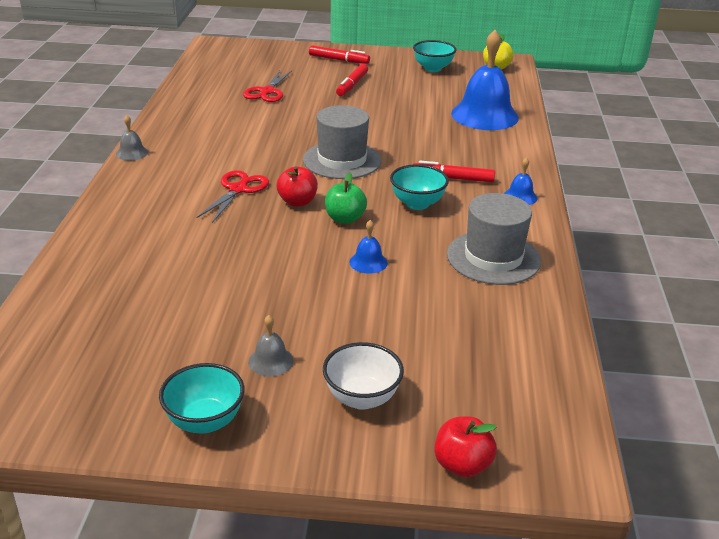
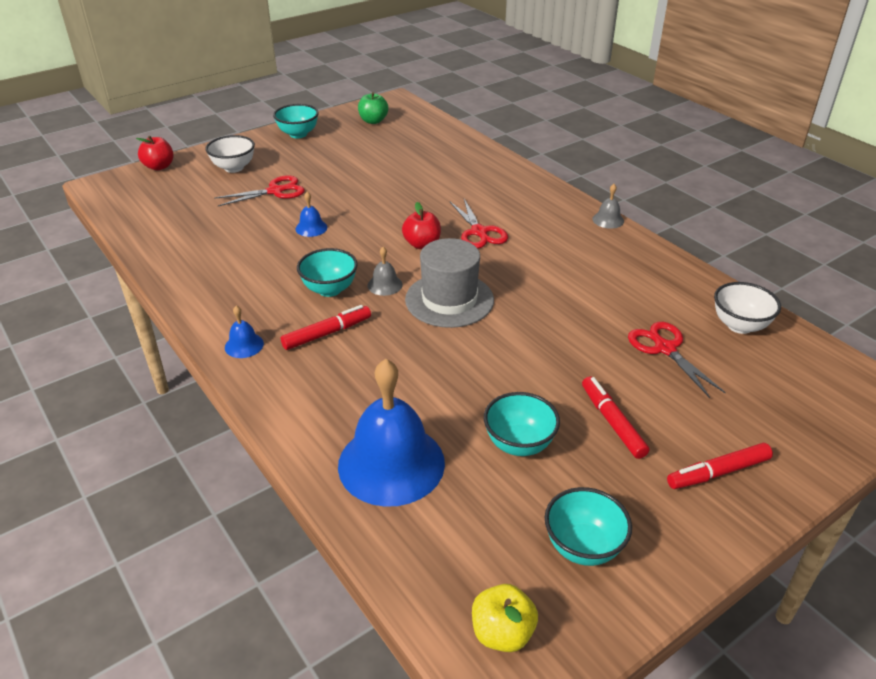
camera: 140 degrees right, 5 degrees up
grey bell [248,315,294,377] -> grey bell moved to [368,247,403,296]
green apple [325,173,367,224] -> green apple moved to [358,92,388,124]
grey hat [447,193,541,285] -> none
none -> red scissors [214,175,305,206]
none -> turquoise bowl [484,392,560,456]
none -> white bowl [714,282,781,334]

